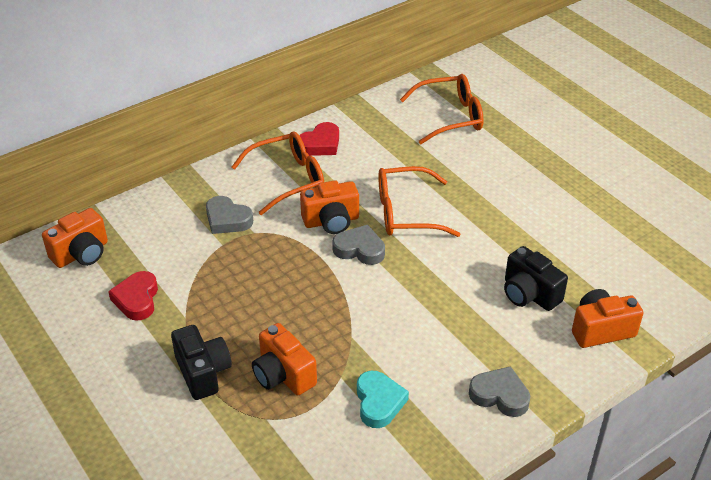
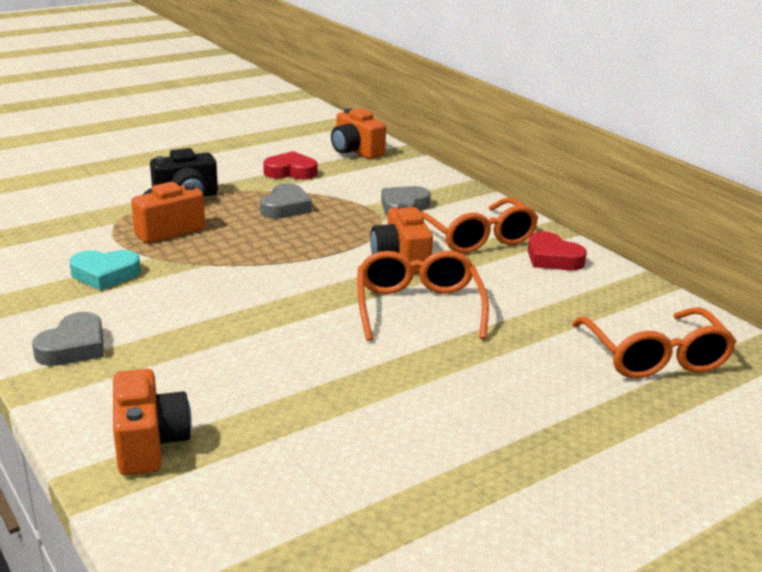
camera: 90 degrees right, 15 degrees down
grey heart [332,225,385,265] -> grey heart moved to [260,183,312,219]
black camera [504,246,568,311] -> none

